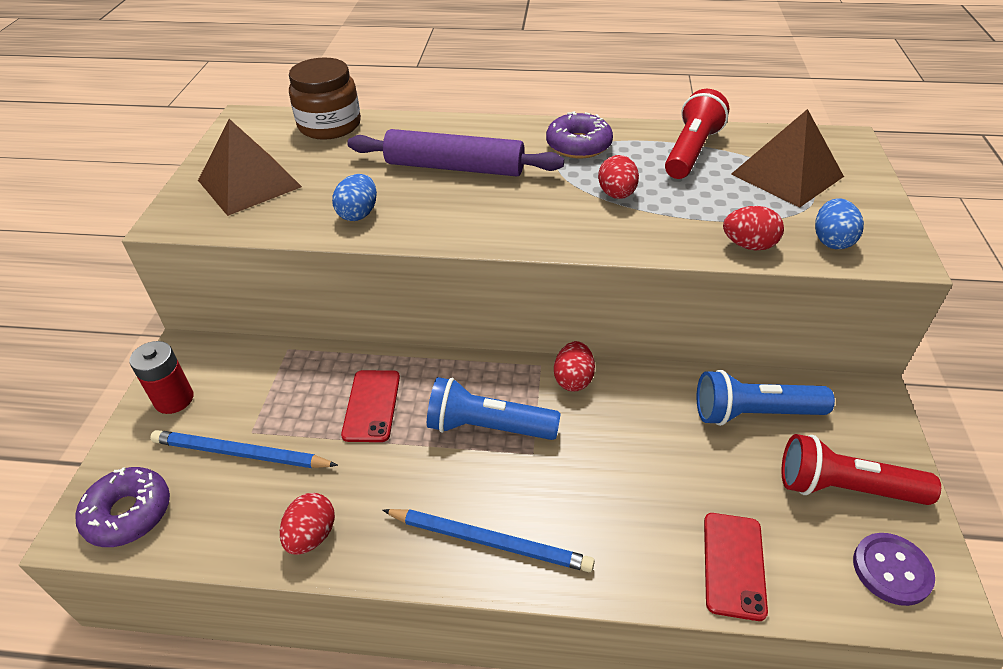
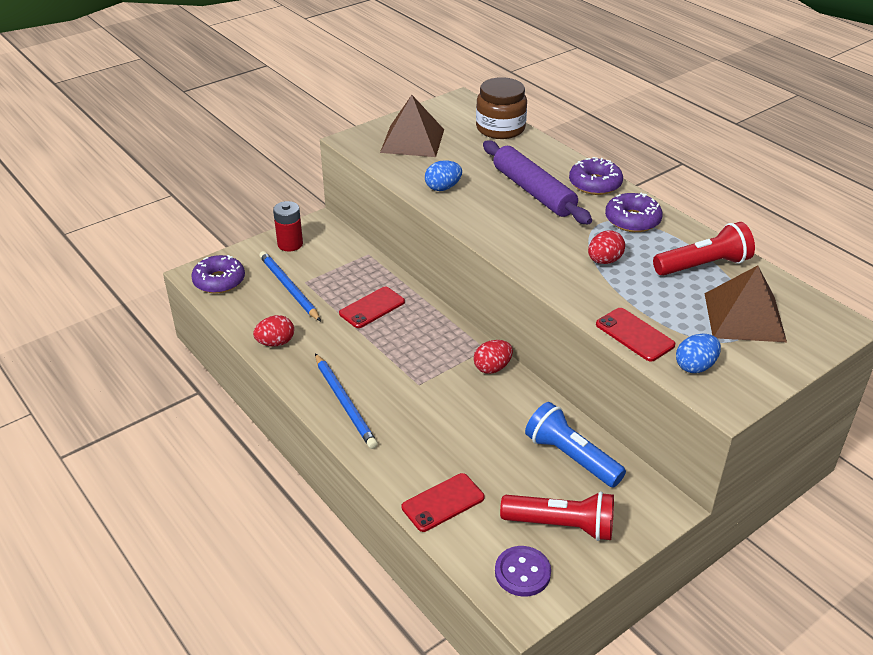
camera: 45 degrees right, 5 degrees down
blue flashlight [427,377,561,440] -> none
red egg [723,206,784,250] -> red phone [596,308,675,362]
red flashlight [781,434,941,505] -> red flashlight turned 135 degrees clockwise [500,491,614,541]
none -> purple donut [569,157,623,195]

